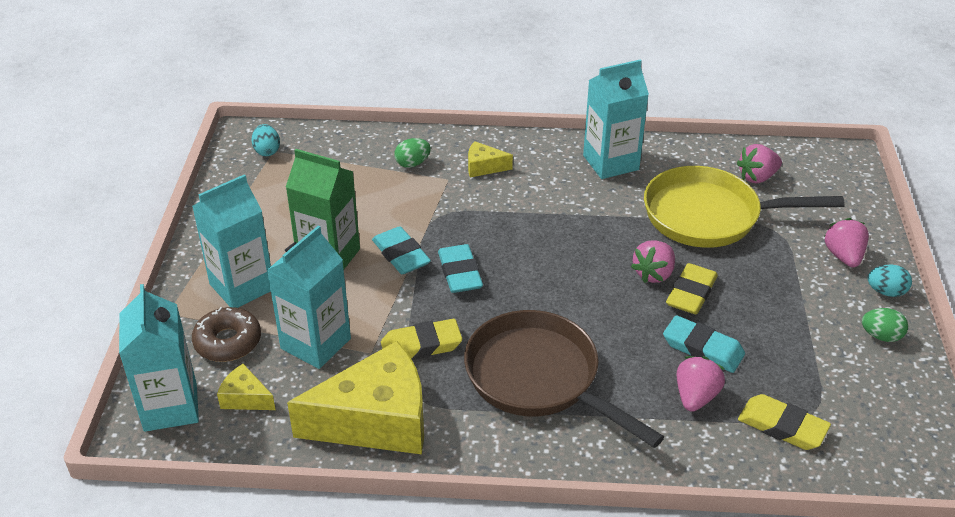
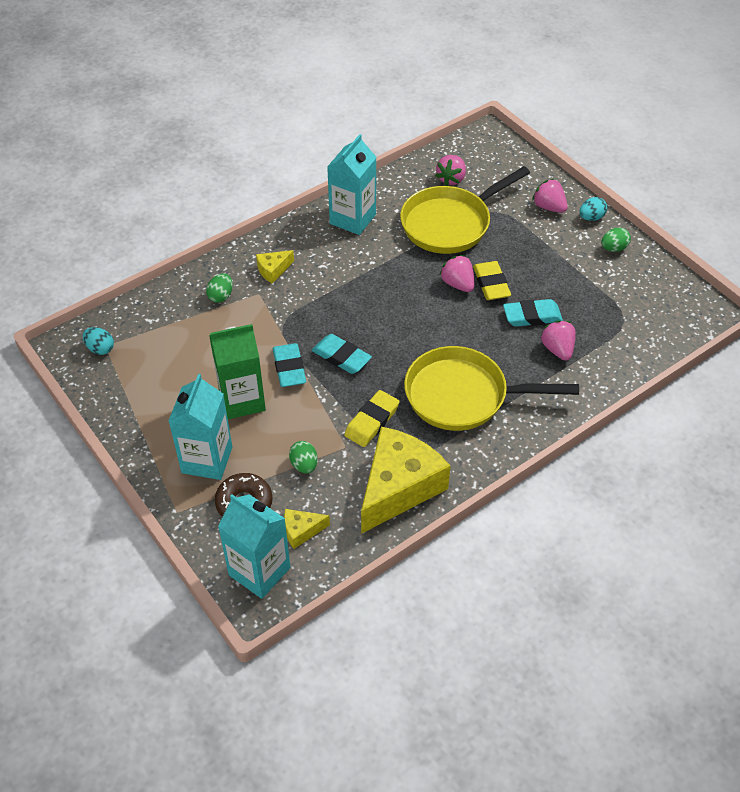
camera: 40 degrees left, 10 degrees up
turquoise carton [267,225,351,369] -> green egg [289,441,318,473]
turquoise eraser [372,226,431,274] -> turquoise eraser turned 60 degrees clockwise [273,343,306,387]
brown pan [464,310,664,448] -> yellow pan [404,346,579,431]
pink strawberry [631,240,675,283] -> pink strawberry turned 150 degrees clockwise [440,255,474,292]
yellow eraser [738,394,831,450] -> none

